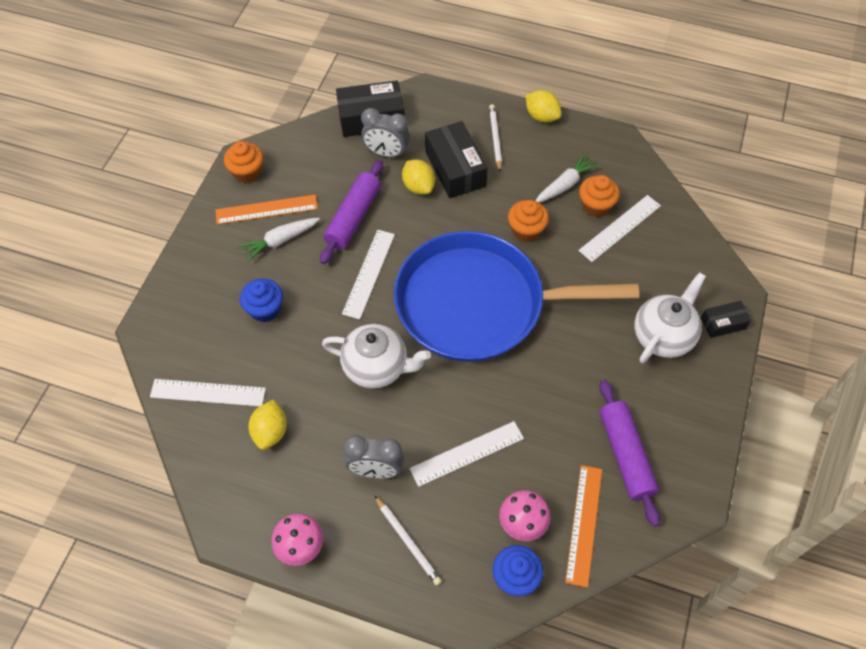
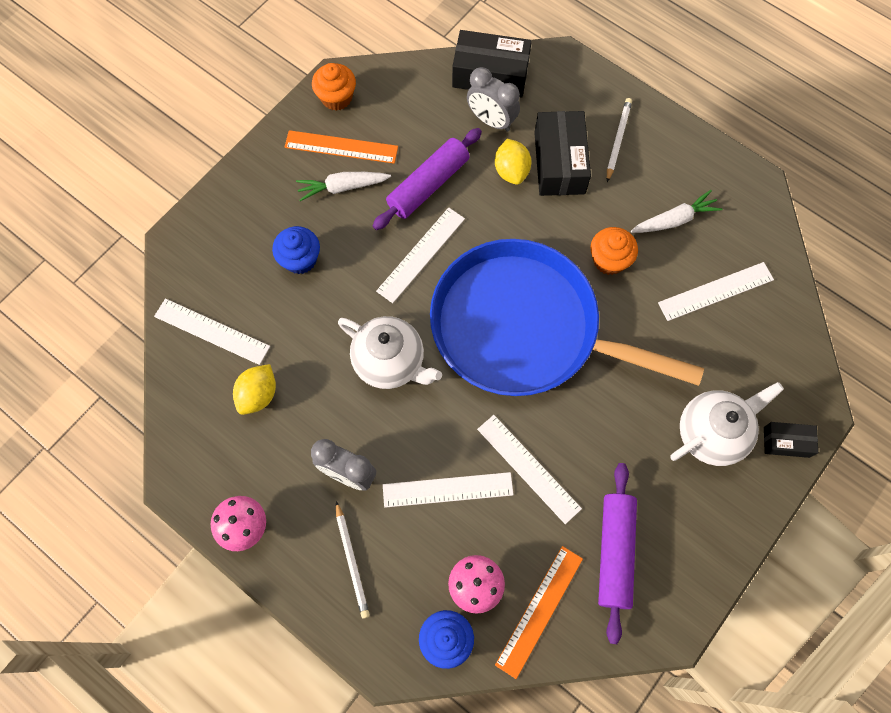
camera: 20 degrees right, 10 degrees up
yellow lemon [526,90,561,123] -> none
orange cupcake [579,175,620,217] -> none
none -> white ruler [477,415,582,524]

